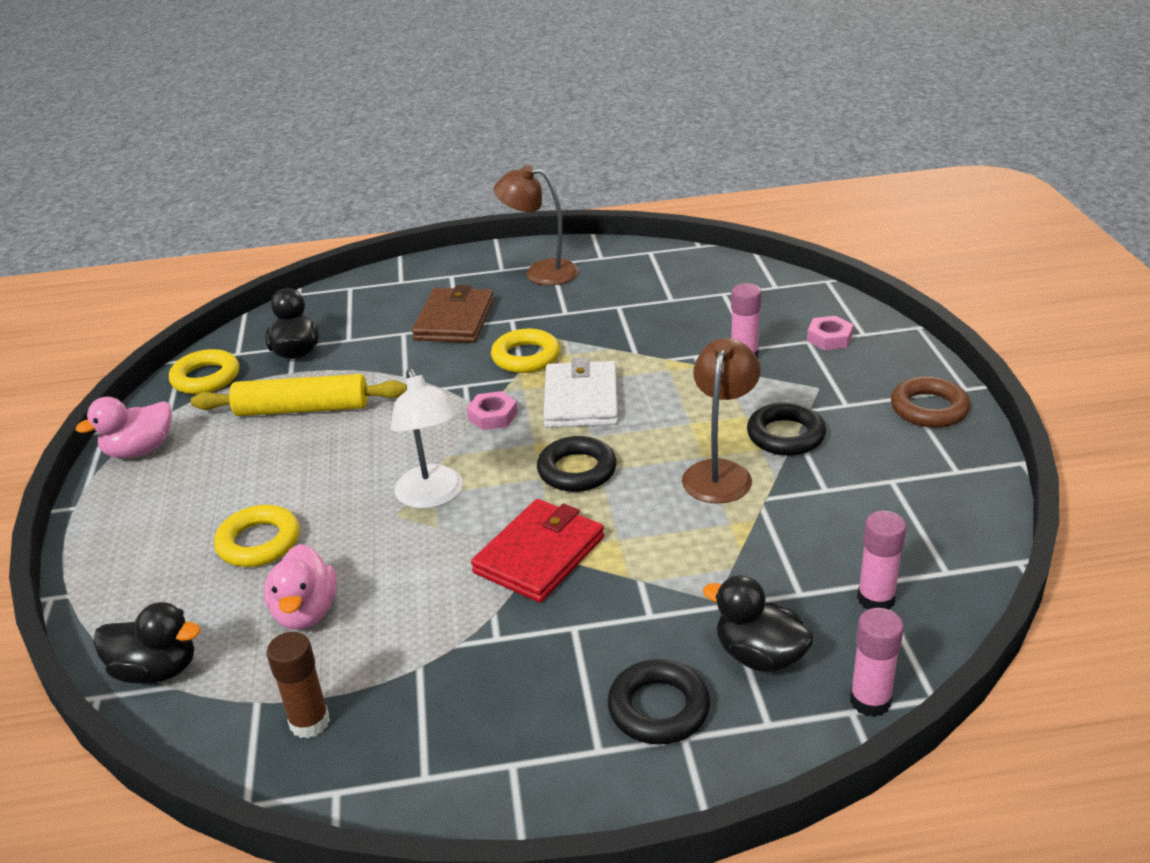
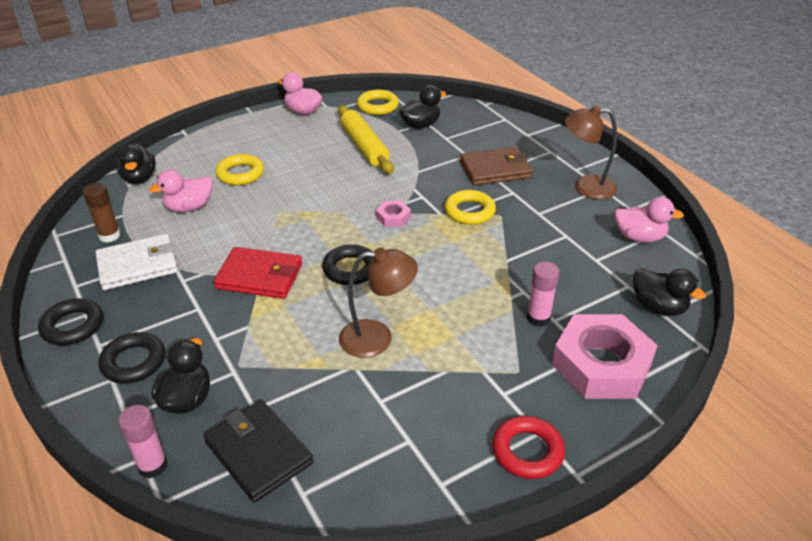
camera: 65 degrees right, 5 degrees up
white lamp [391,368,463,509] -> none
brown lamp [494,165,579,285] -> brown lamp turned 75 degrees counterclockwise [565,105,617,199]
white wallet [543,358,618,428] -> white wallet moved to [95,234,178,290]
black ring [747,402,826,456] -> black ring moved to [38,298,103,345]
pink nut [807,316,853,350] -> pink nut [552,314,658,399], size x2.30
pink glue stick [857,511,907,610] -> black wallet [204,400,313,503]
brown ring [891,376,970,428] -> red ring [492,416,565,479]
none -> pink duck [614,197,684,243]
none -> black duck [633,268,706,316]

